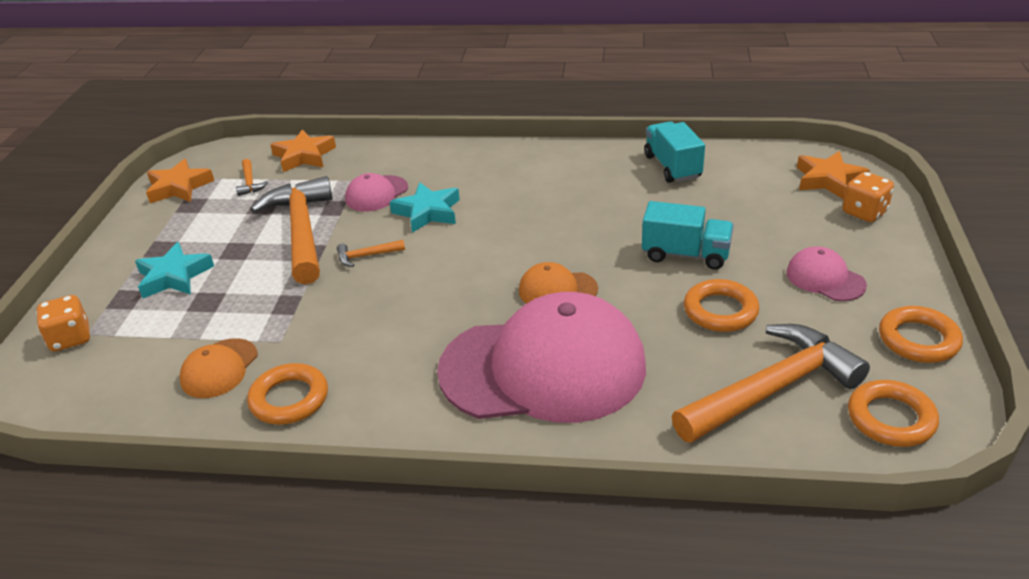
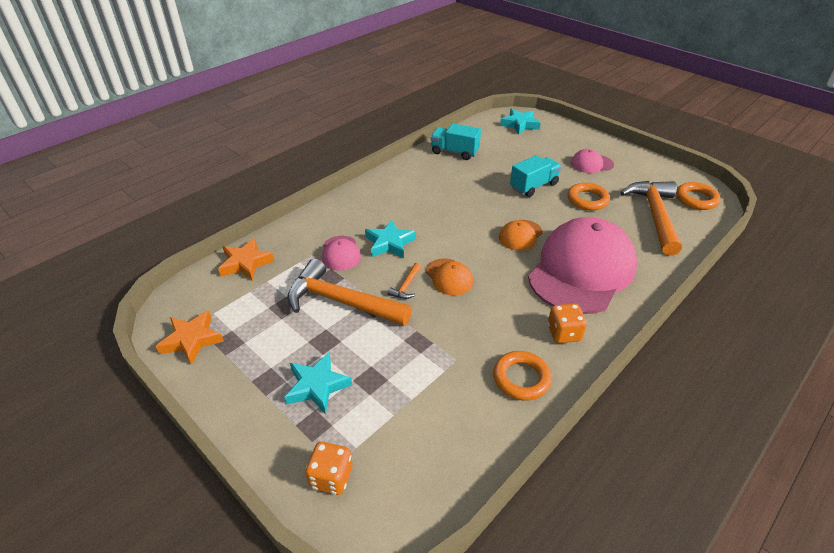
camera: 55 degrees left, 5 degrees up
orange cap [180,338,258,398] -> orange cap moved to [426,258,473,296]
orange hammer [236,159,268,196] -> none
orange star [797,151,870,199] -> turquoise star [500,109,540,135]
orange dice [842,172,894,222] -> orange dice moved to [548,304,587,343]
orange ring [879,306,963,363] -> none

